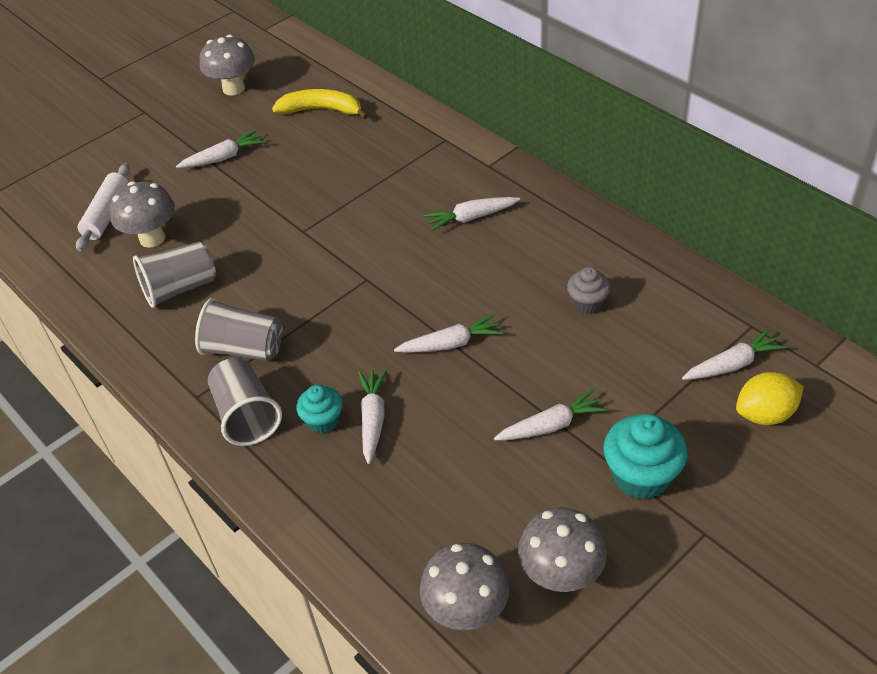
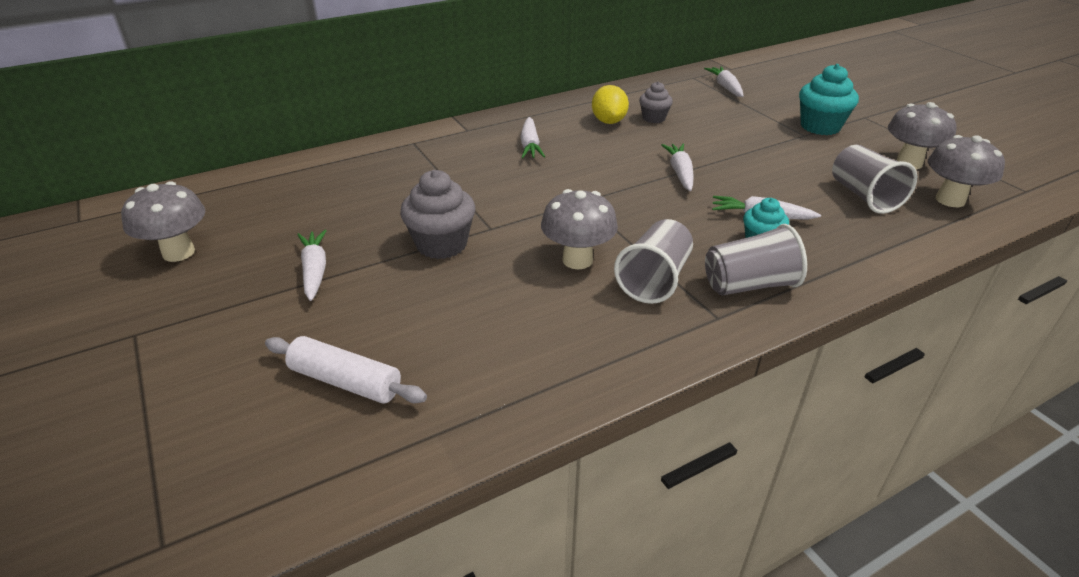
camera: 80 degrees left, 10 degrees down
grey mushroom [110,181,175,248] -> grey mushroom moved to [541,189,618,269]
grey cup [133,241,216,308] -> grey cup moved to [832,145,917,214]
yellow banana [272,89,368,119] -> none
white carrot [494,389,608,441] -> none
yellow lemon [736,372,804,425] -> yellow lemon moved to [592,85,629,124]
none -> grey cupcake [400,170,475,259]

